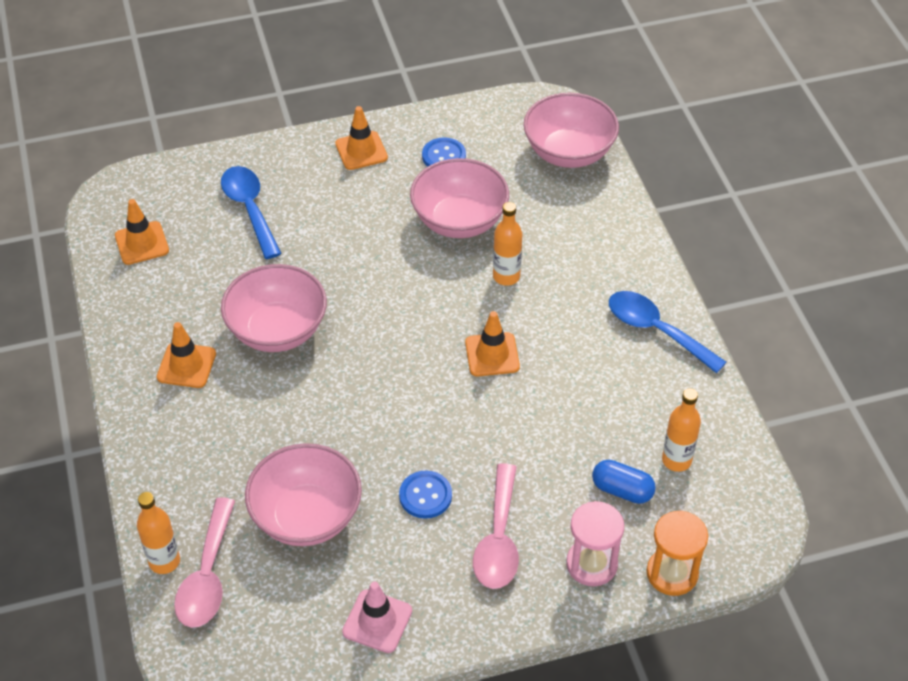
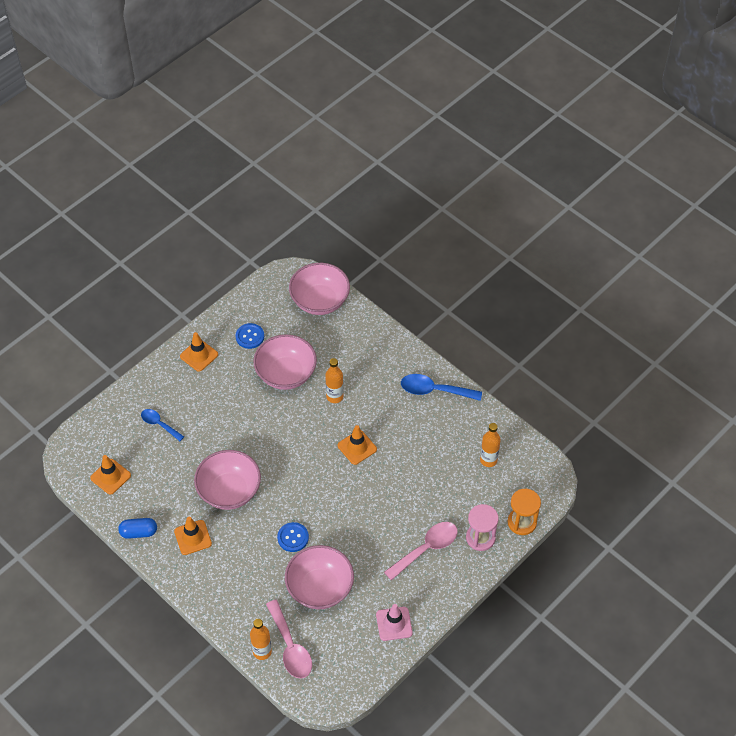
camera: 30 degrees left, 5 degrees up
blue spoon [221,166,282,259] -> blue spoon [141,409,184,441], size x0.63
blue button [399,470,452,519] -> blue button moved to [277,522,309,552]
pink spoon [473,463,519,589] -> pink spoon turned 105 degrees counterclockwise [384,522,458,580]
blue capsule [592,460,656,504] -> blue capsule moved to [118,518,157,539]

